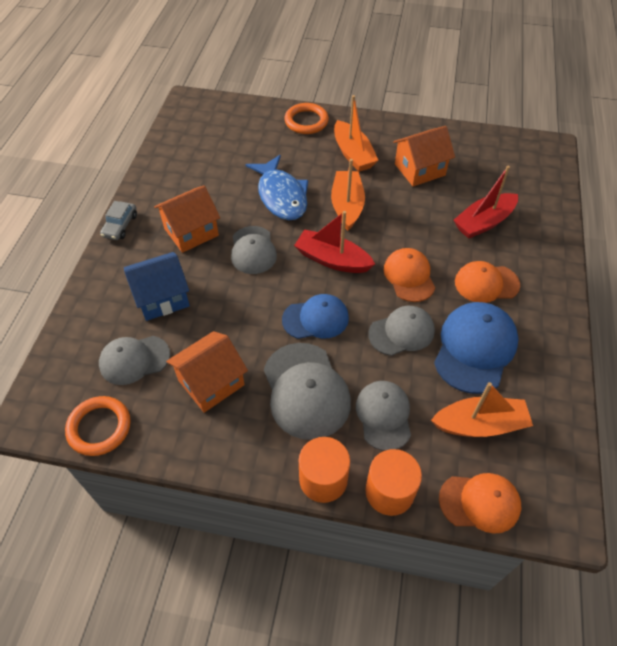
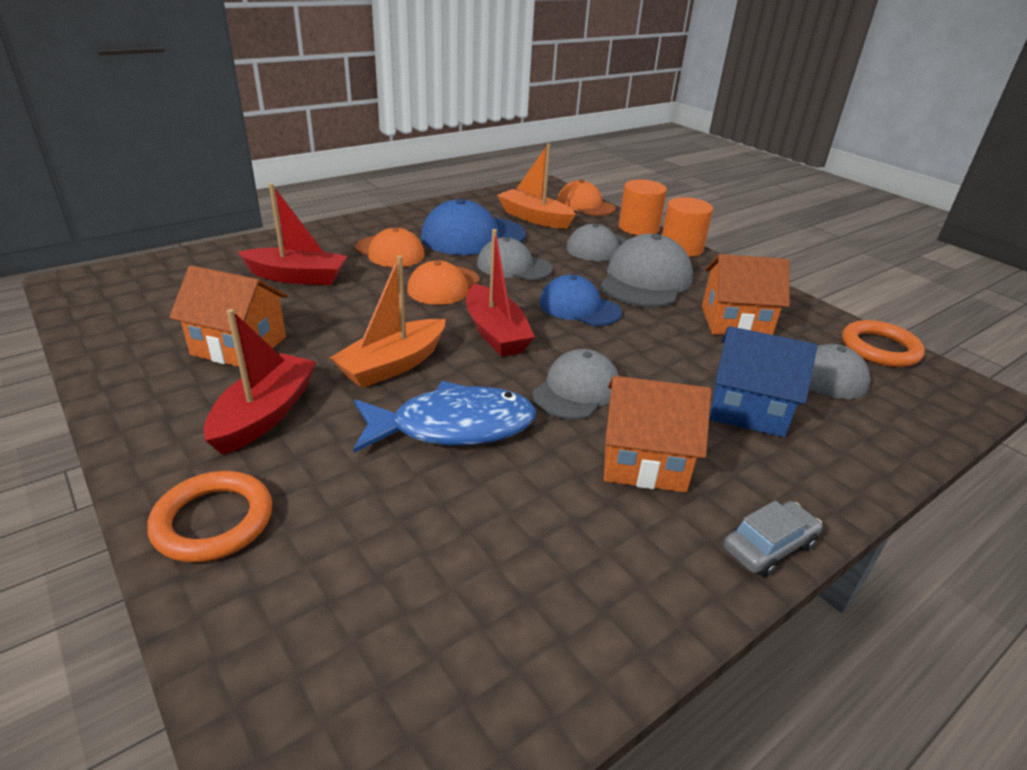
camera: 140 degrees left, 20 degrees down
blue fish [245,155,308,220] -> blue fish turned 60 degrees clockwise [353,381,536,453]
orange boat [334,95,379,172] -> red boat [204,309,316,455]

